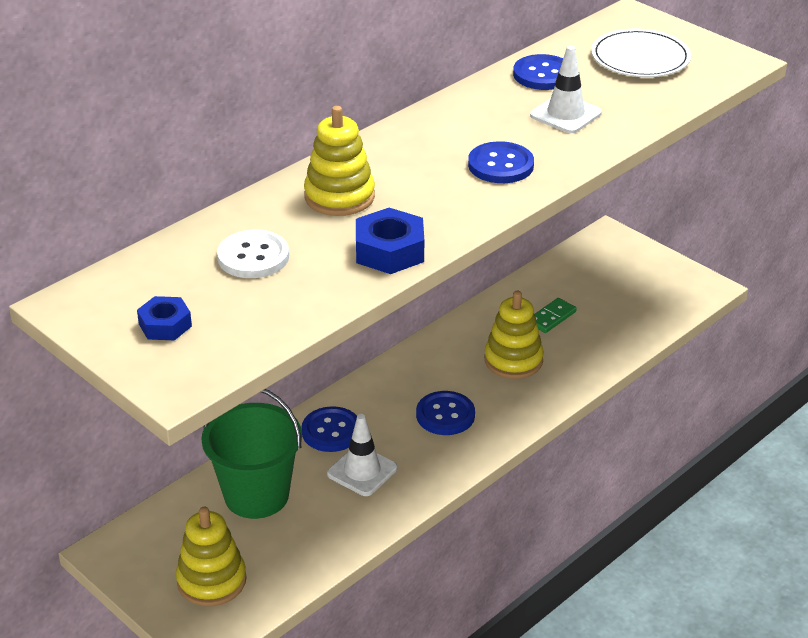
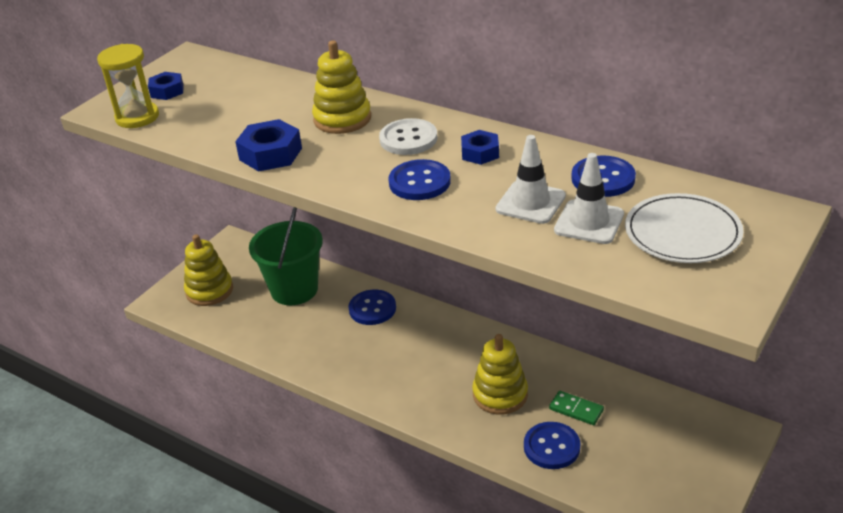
camera: 80 degrees right, 0 degrees up
white button [217,230,289,278] -> white button moved to [379,118,437,155]
white traffic cone [327,414,397,496] -> white traffic cone moved to [554,153,624,244]
blue button [416,391,475,435] -> blue button moved to [524,422,580,469]
none -> yellow hourglass [97,44,159,128]
none -> blue nut [461,130,499,165]

